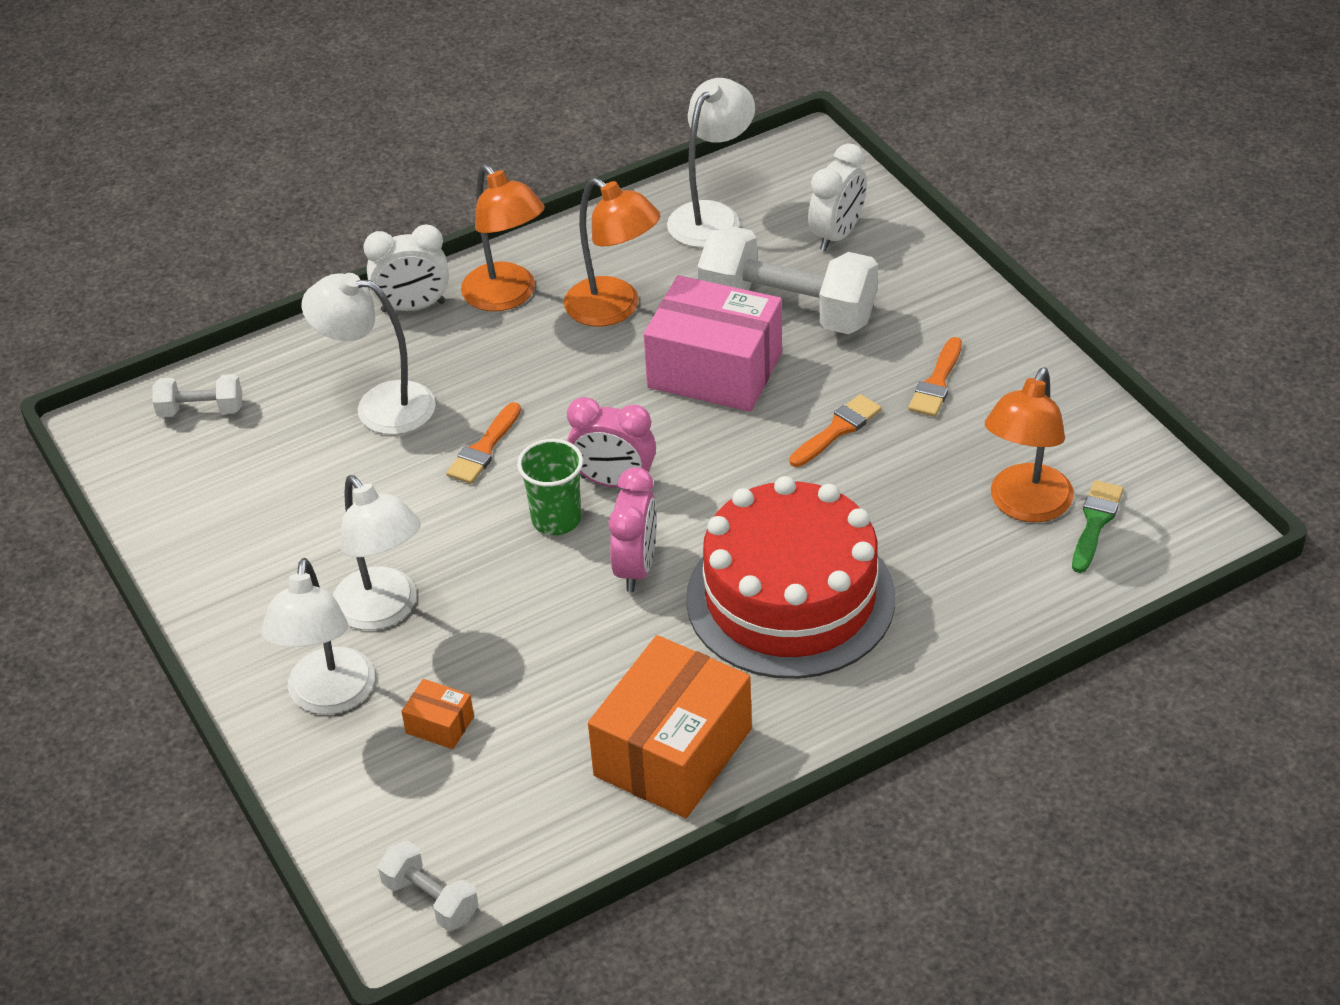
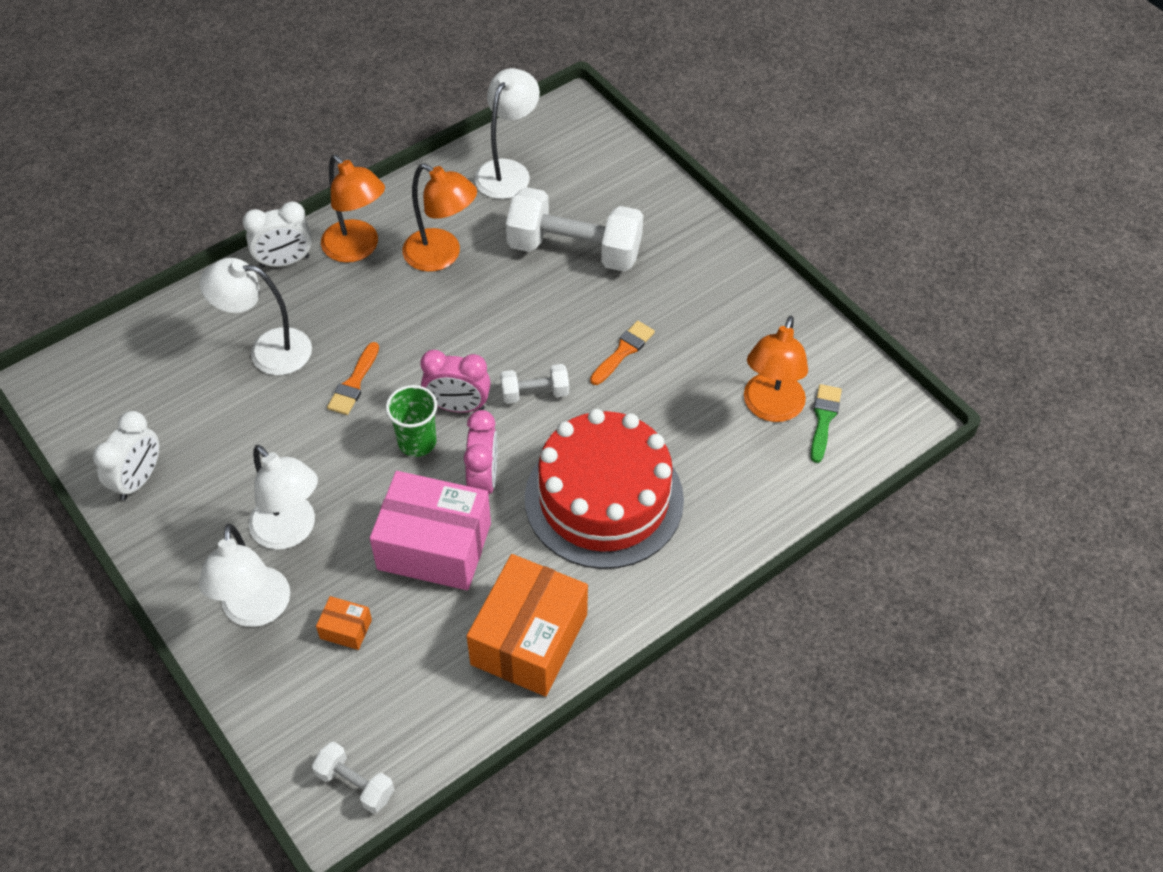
camera: 10 degrees left, 10 degrees up
white dumbbell [153,374,242,418] -> white dumbbell moved to [500,364,569,404]
pink box [644,275,782,412] -> pink box moved to [370,471,491,590]
white clock [808,143,867,251] -> white clock moved to [93,411,159,500]
orange brush [908,337,962,417] -> none

